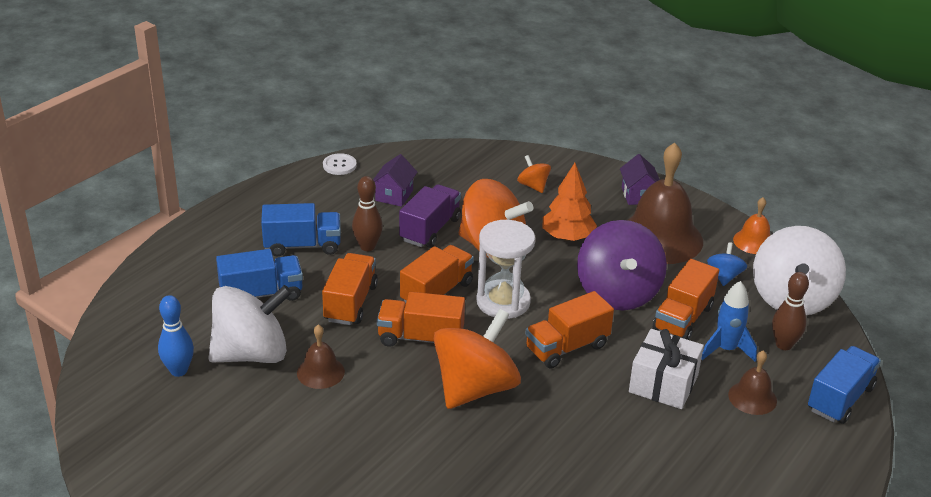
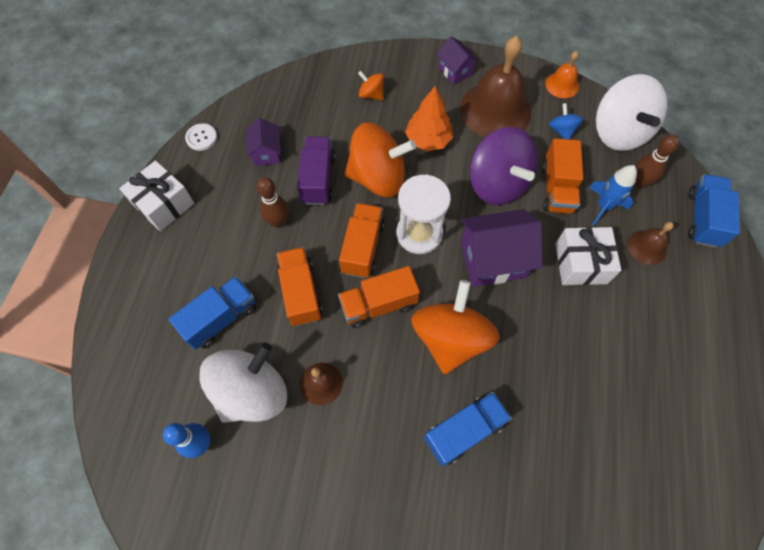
camera: 25 degrees left, 30 degrees up
blue truck [261,203,341,256] -> blue truck moved to [424,392,512,466]
orange truck [525,291,614,369] -> purple house [461,209,542,287]
none -> white gift [119,160,194,231]

